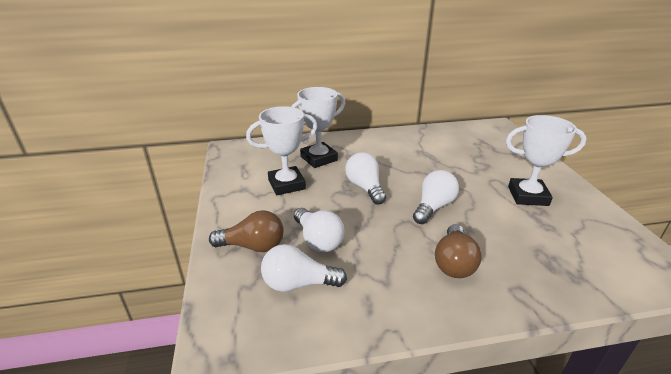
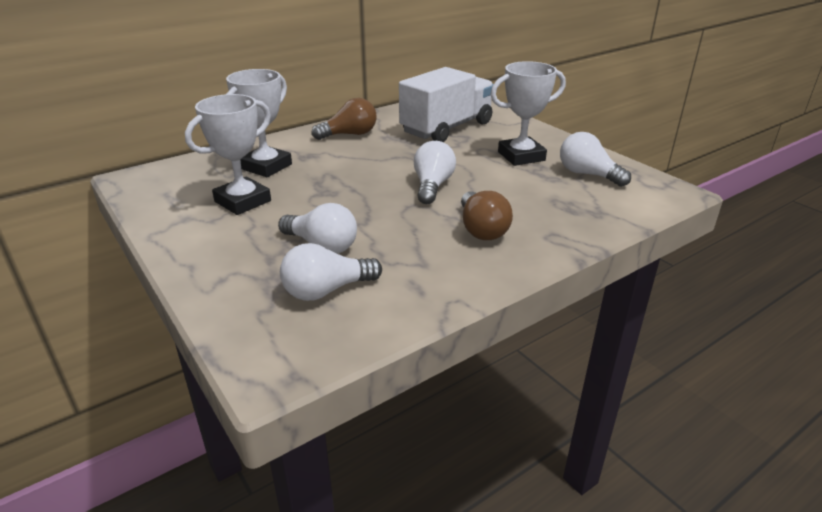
camera: 25 degrees left, 0 degrees up
brown light bulb [209,210,284,252] -> brown light bulb moved to [312,98,376,140]
white light bulb [345,152,386,205] -> white light bulb moved to [560,132,631,187]
none -> white truck [399,67,494,142]

